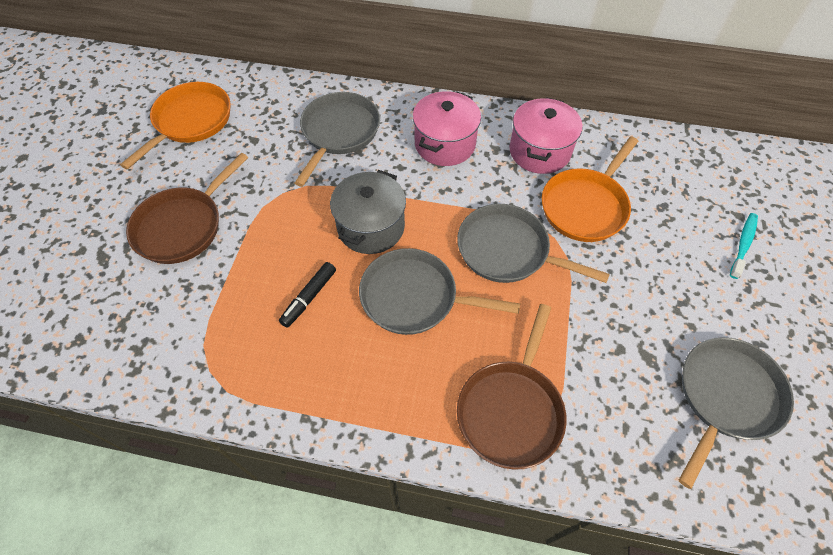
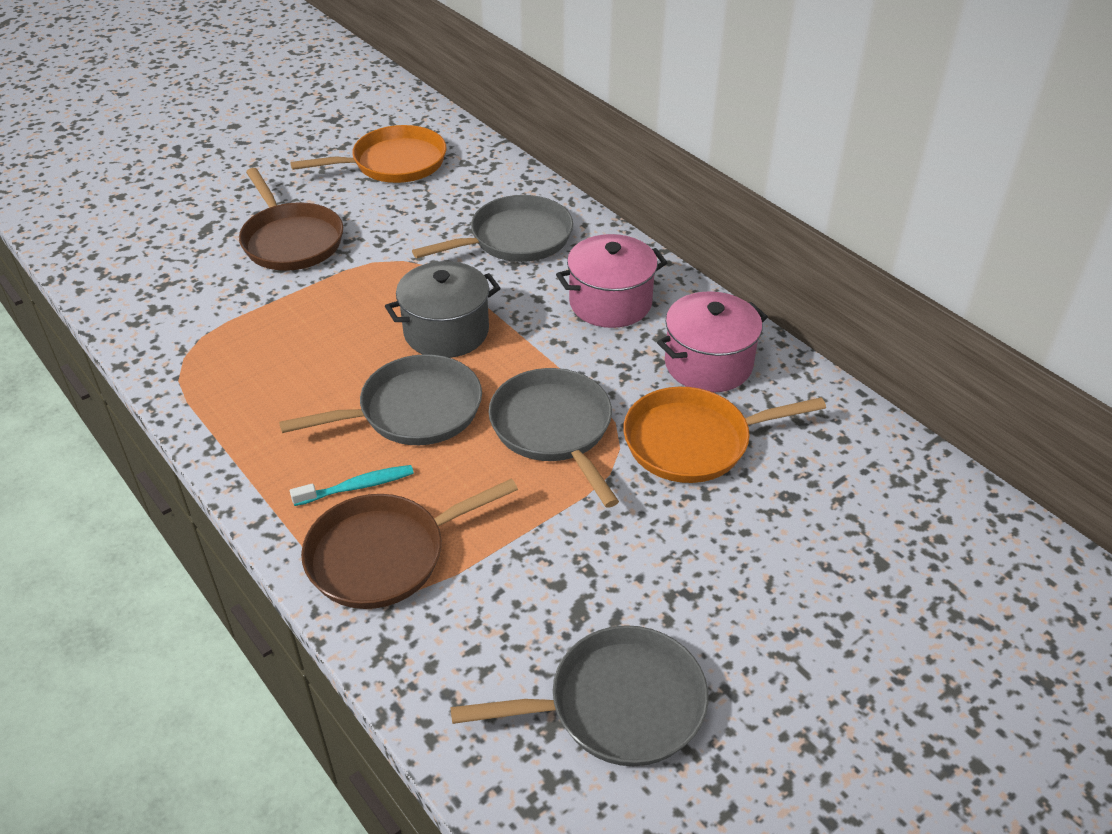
camera: 40 degrees right, 15 degrees down
brown pan [126,153,248,264] -> brown pan turned 105 degrees counterclockwise [239,168,343,271]
black marker [279,262,336,328] -> none
grey pan [359,248,520,335] -> grey pan turned 105 degrees clockwise [279,354,482,445]
turquoise toothbrush [730,213,758,279] -> turquoise toothbrush moved to [290,465,414,506]

